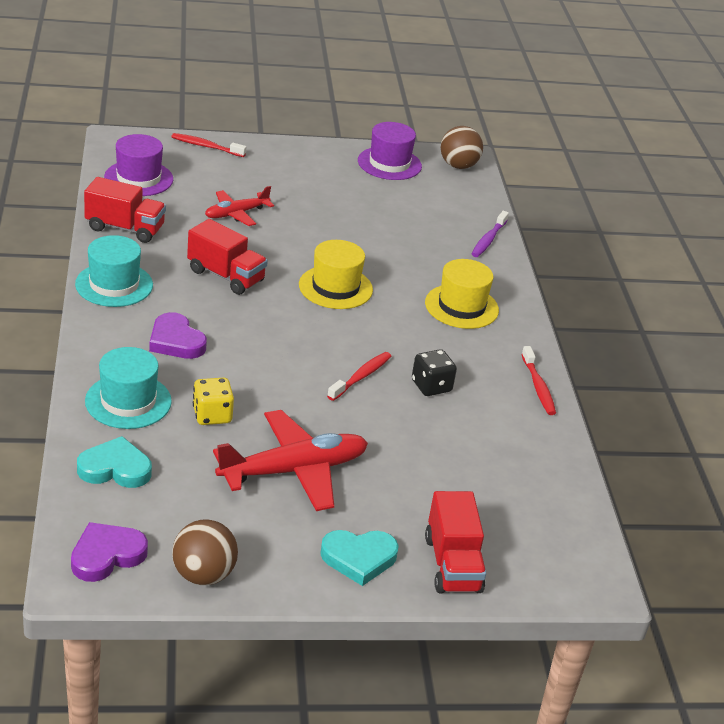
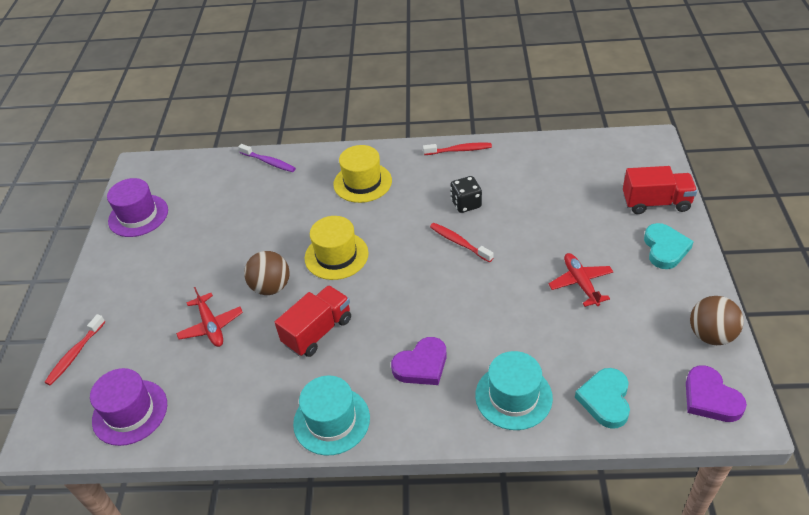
camera: 75 degrees left, 10 degrees up
red truck [84,177,166,243] -> none
yellow dice [193,377,234,425] -> none
red plane [213,410,368,511] -> red plane [548,253,613,307], size x0.58
brown ball [441,126,483,169] -> brown ball moved to [244,251,290,295]

